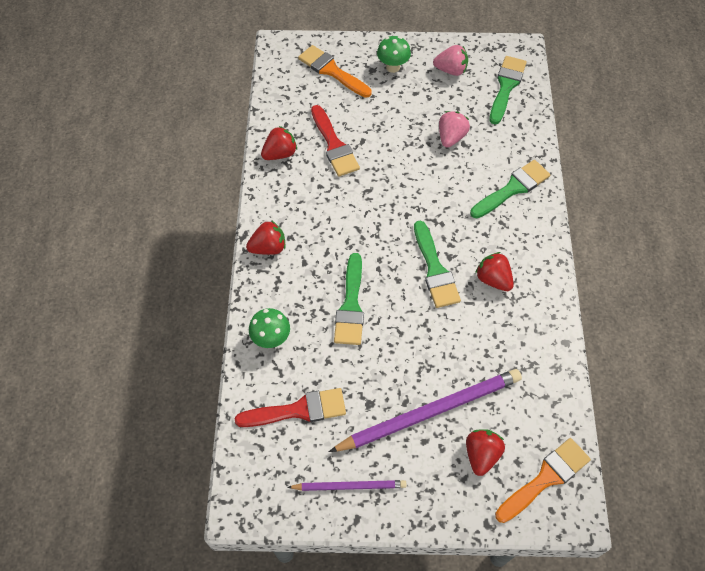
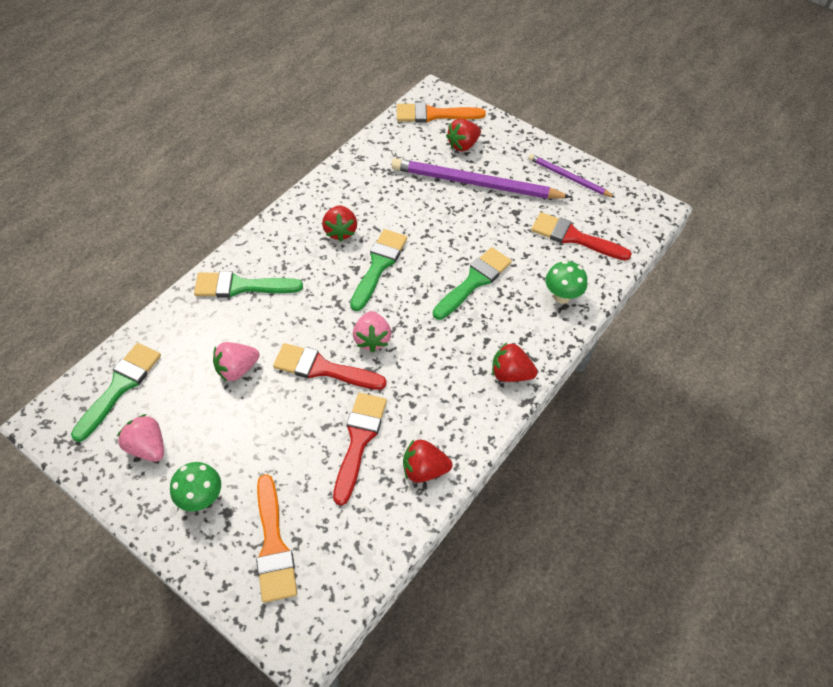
camera: 145 degrees left, 5 degrees down
green brush [490,56,527,124] -> green brush turned 150 degrees clockwise [71,343,161,442]
none -> red brush [273,343,387,390]
none -> pink strawberry [353,311,391,352]

